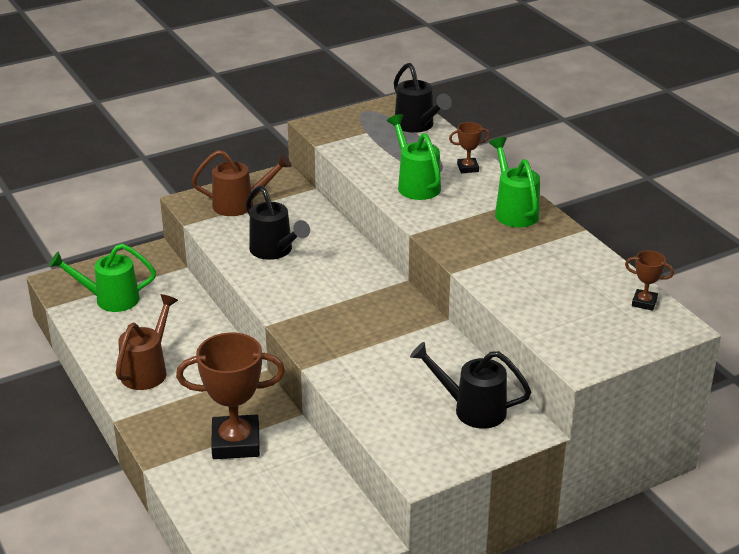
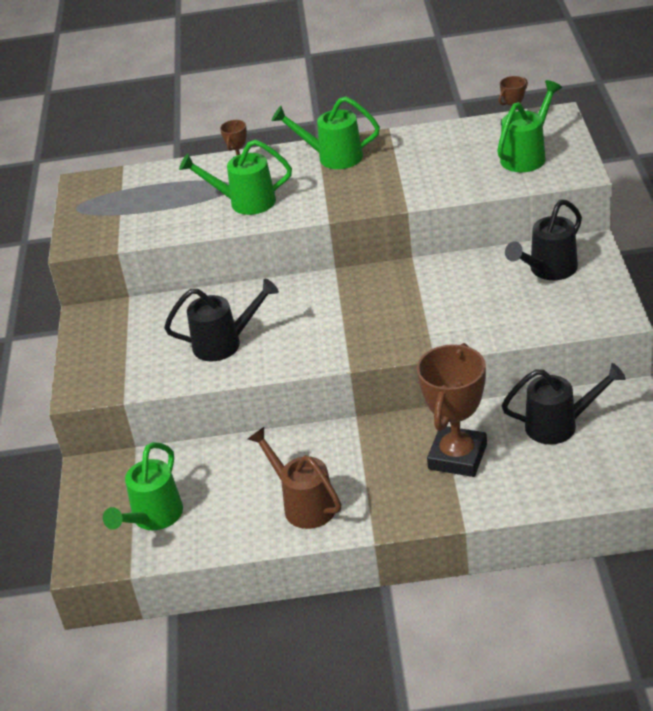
camera: 60 degrees left, 5 degrees up
brown watering can [191,150,292,216] -> none
black watering can [394,63,452,133] -> black watering can moved to [502,363,626,445]
none -> green watering can [497,80,562,172]

